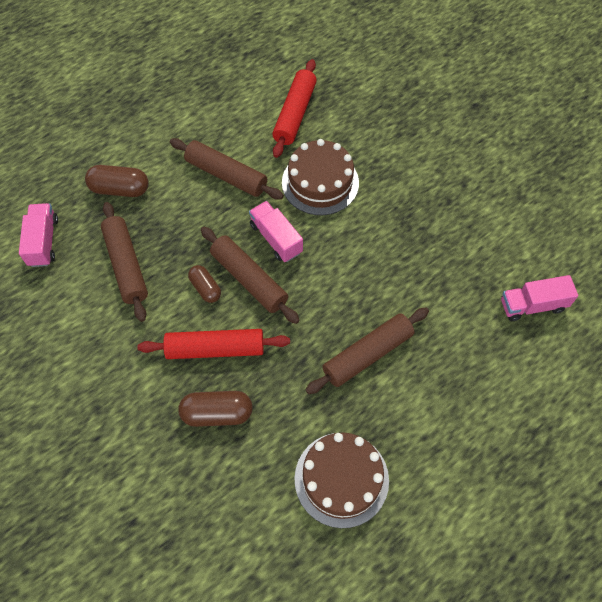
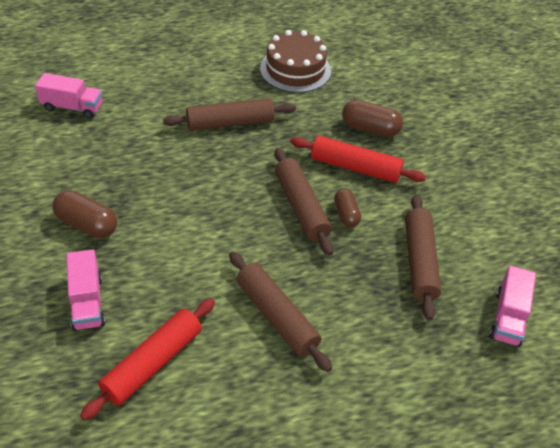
camera: 160 degrees left, 15 degrees down
brown capsule [85,165,149,197] -> brown capsule moved to [52,190,117,238]
pink truck [249,201,303,262] -> pink truck moved to [67,249,105,331]
brown cake [282,139,359,215] -> none

